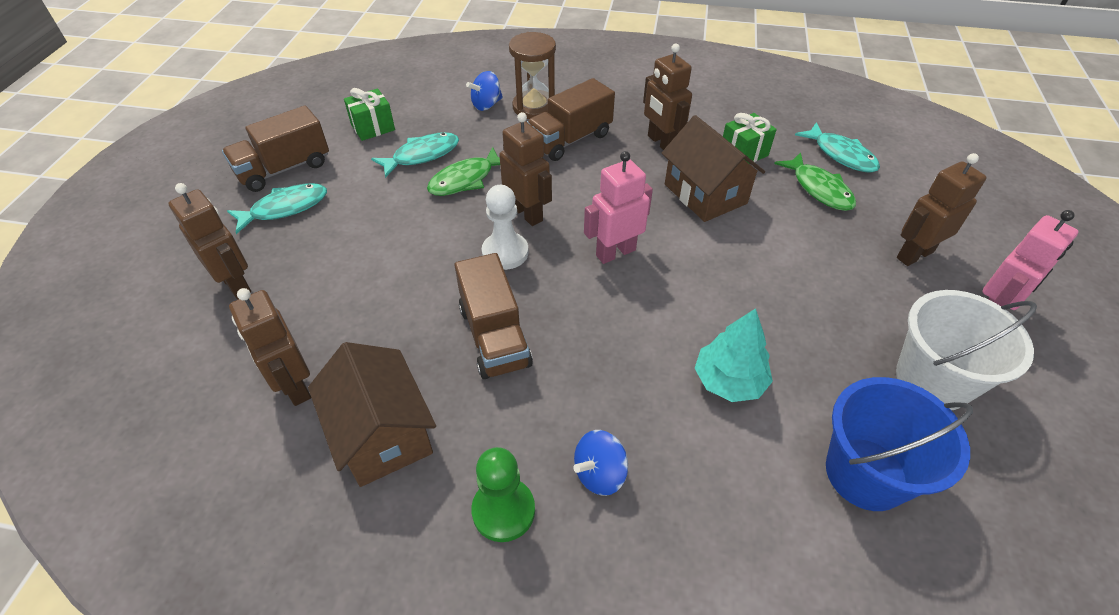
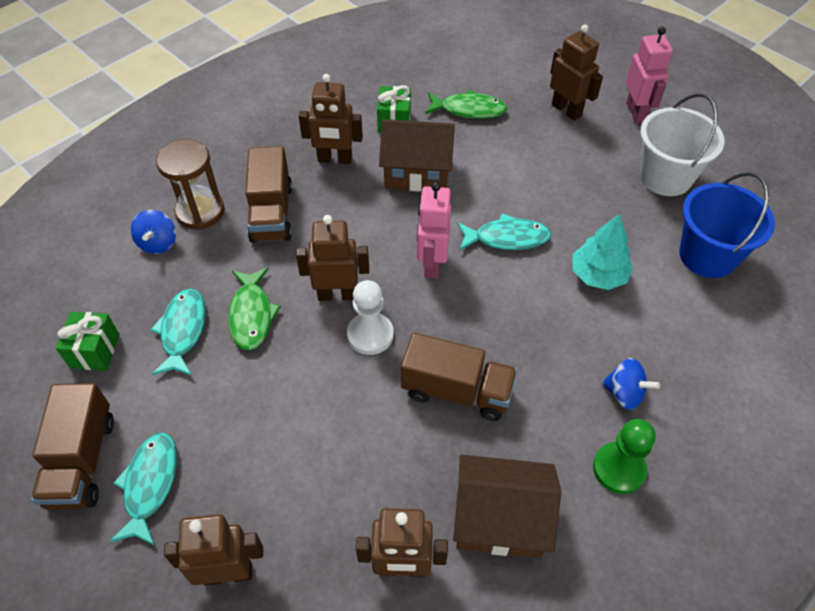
camera: 55 degrees left, 5 degrees up
blue spinning top [573,430,628,496] -> blue spinning top turned 60 degrees counterclockwise [602,358,660,410]
turquoise fish [795,122,880,173] -> turquoise fish moved to [457,213,551,250]
brown robot [897,153,987,266] -> brown robot turned 135 degrees clockwise [550,24,603,121]

